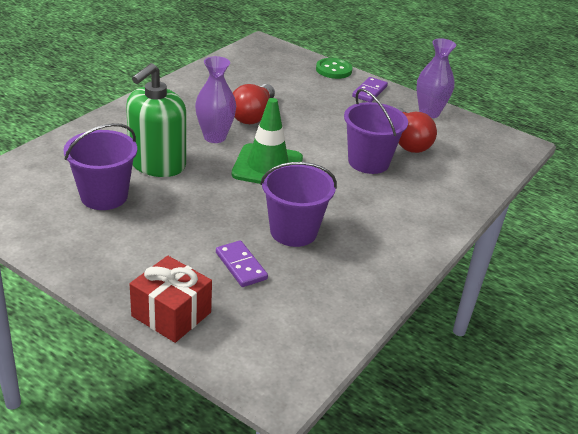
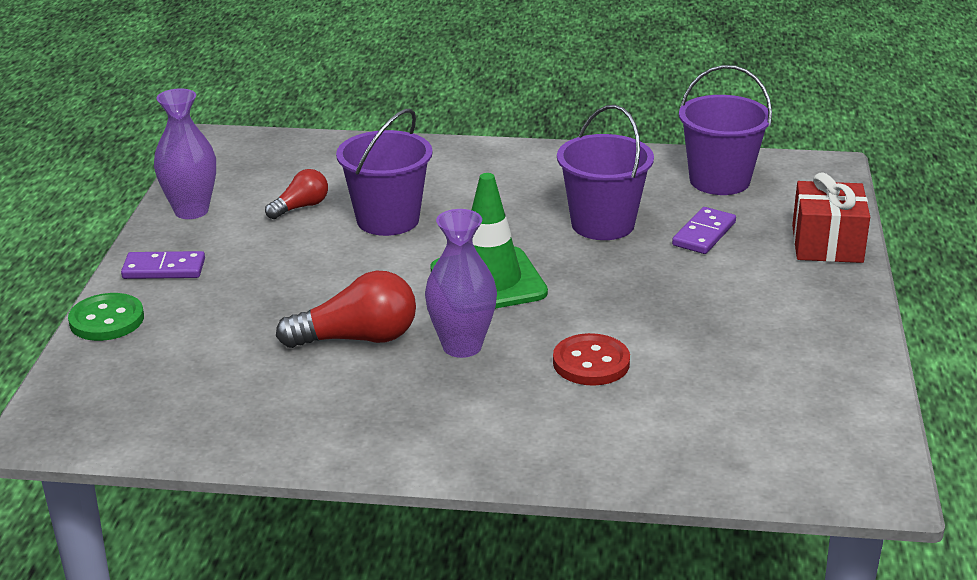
camera: 115 degrees left, 5 degrees down
purple bucket [63,123,137,210] -> purple bucket moved to [679,65,772,195]
green soap dispenser [126,63,186,177] -> red button [553,333,630,386]
red light bulb [396,107,437,153] -> red light bulb [265,169,328,219], size x0.59

